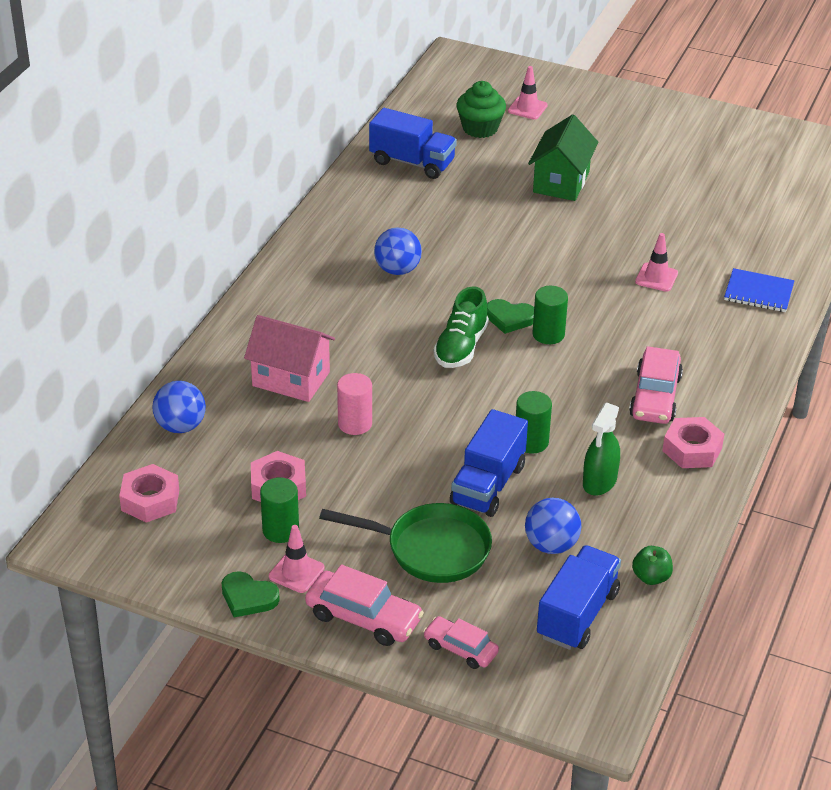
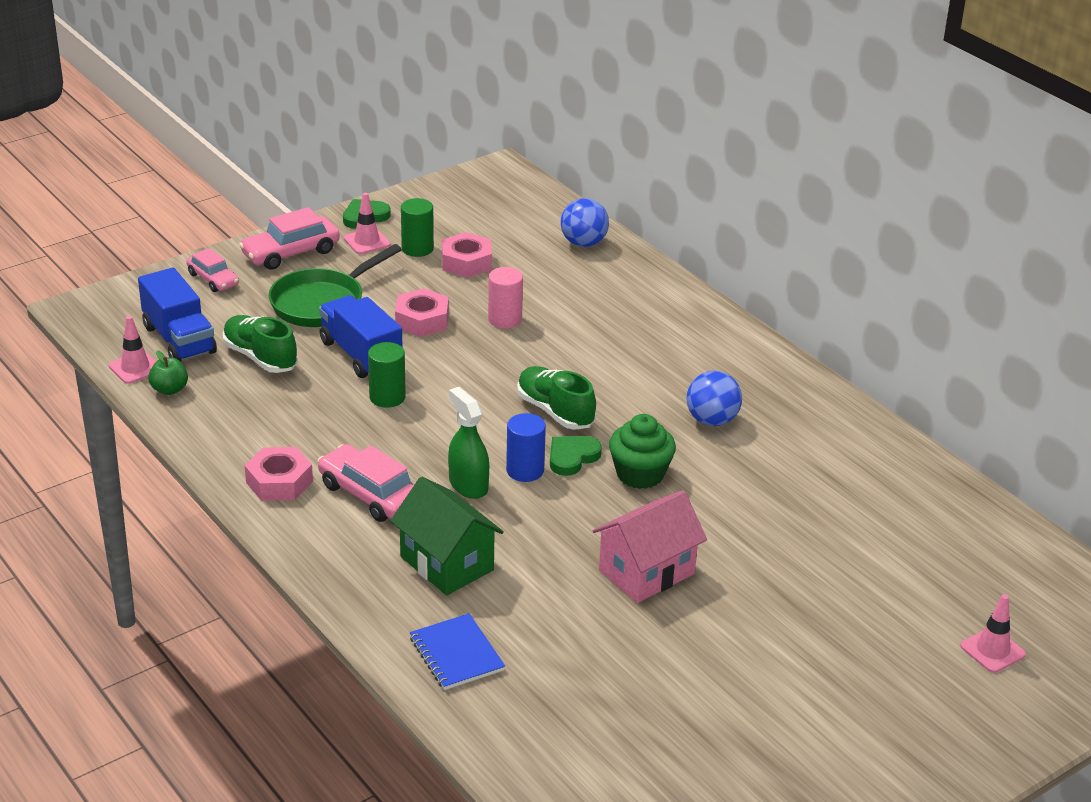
camera: 120 degrees right, 5 degrees down
pink nut [119,464,179,523] -> pink nut moved to [395,288,449,337]
pink house [244,315,335,402] -> pink house moved to [593,490,707,603]
blue truck [369,108,457,179] -> none
pink car [423,616,499,669] -> pink car turned 75 degrees clockwise [186,248,239,292]
green cupcake [456,81,506,138] -> green cupcake moved to [609,414,676,489]
blue ball [525,498,581,554] -> green shoe [223,315,298,373]
green house [528,114,599,201] -> green house moved to [390,477,504,595]
green cylinder [533,286,568,344] -> blue cylinder [506,413,546,482]
green spray bottle [583,402,620,496] -> green spray bottle moved to [448,387,489,499]
pink traffic cone [635,233,678,292] -> pink traffic cone moved to [109,316,156,384]
blue notebook [724,268,795,312] -> blue notebook turned 75 degrees counterclockwise [410,613,505,690]

